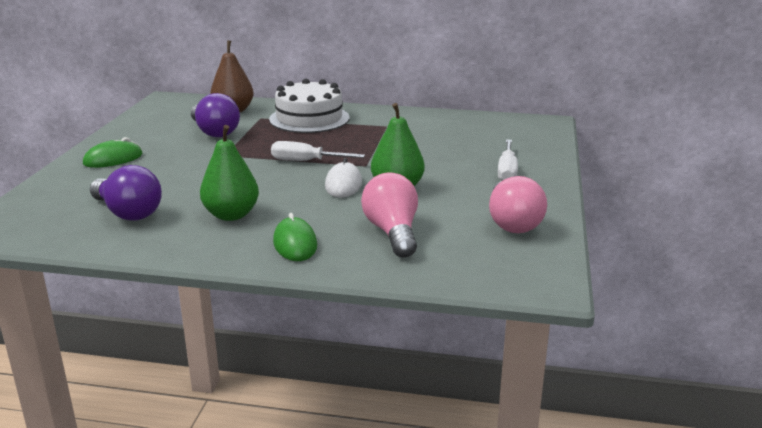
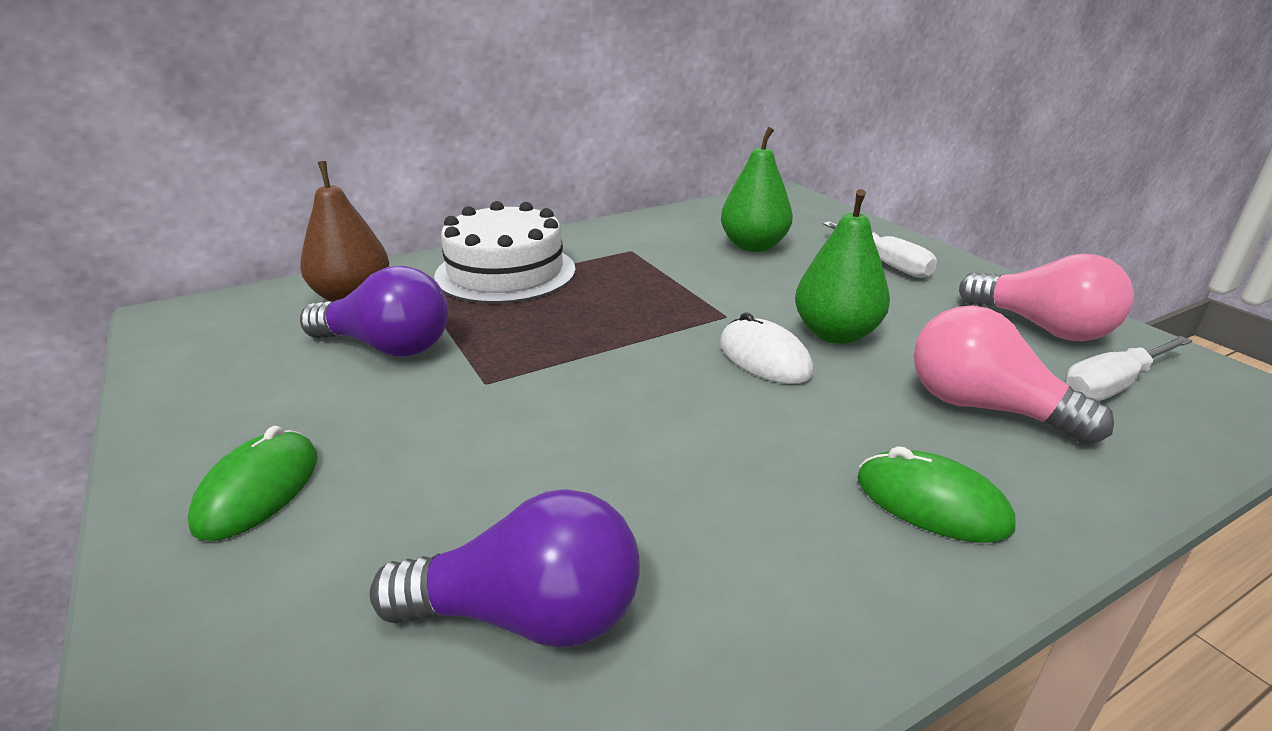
camera: 40 degrees left, 5 degrees up
green pear [200,125,259,221] -> green pear moved to [721,127,793,252]
white screwdriver [271,141,365,161] -> white screwdriver moved to [1064,336,1192,401]

